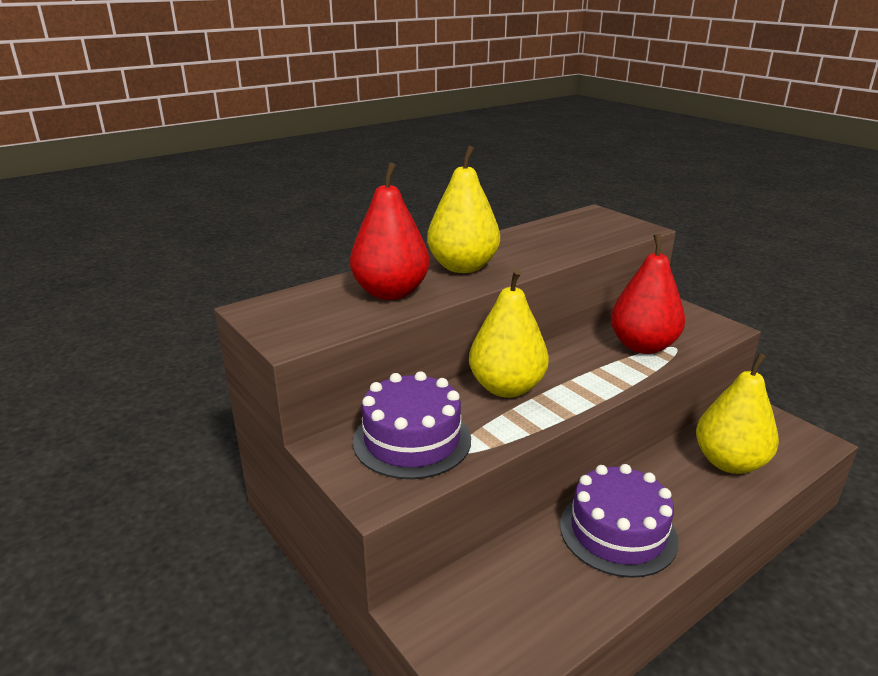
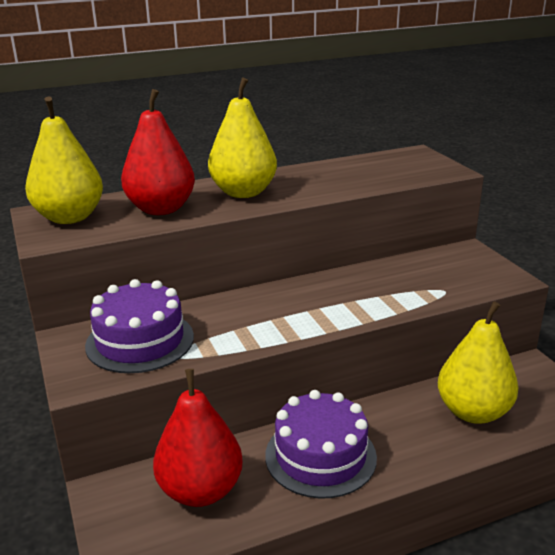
camera: 15 degrees right, 0 degrees up
yellow pear [469,269,549,398] -> yellow pear moved to [25,97,103,224]
red pear [611,234,685,354] -> red pear moved to [153,369,243,507]

